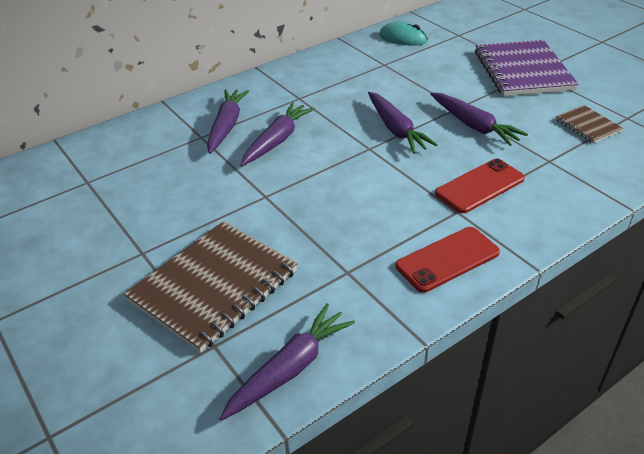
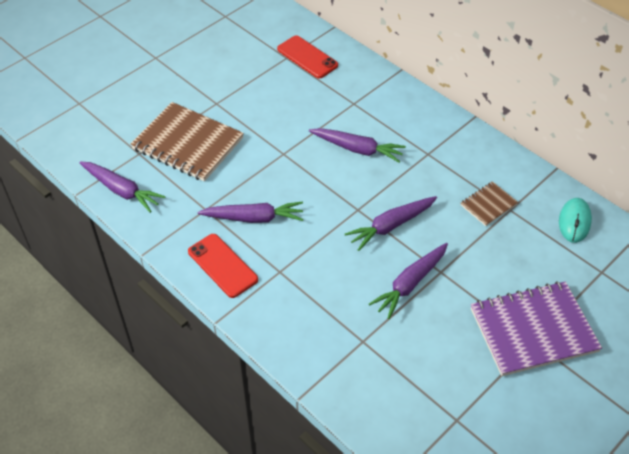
camera: 80 degrees right, 10 degrees up
purple carrot [207,89,249,154] -> purple carrot moved to [198,201,304,223]
red phone [435,159,525,213] -> red phone moved to [277,36,338,78]
brown notebook [556,105,623,143] -> brown notebook moved to [461,181,518,226]

